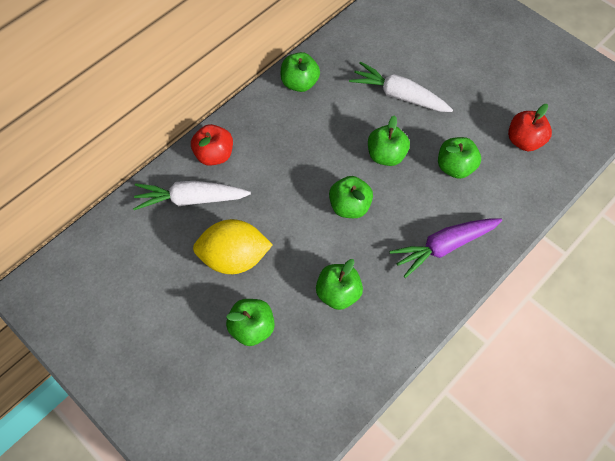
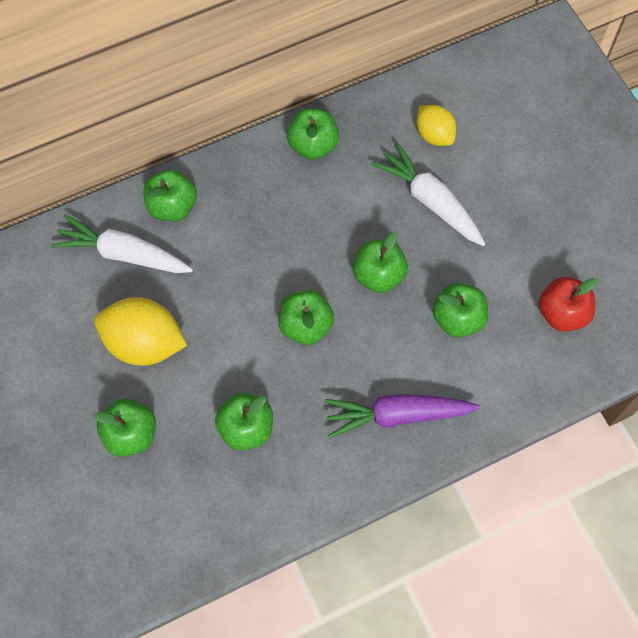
camera: 20 degrees right, 5 degrees up
red apple [191,124,233,166] -> green apple [144,169,197,222]
none -> yellow lemon [417,105,457,146]

